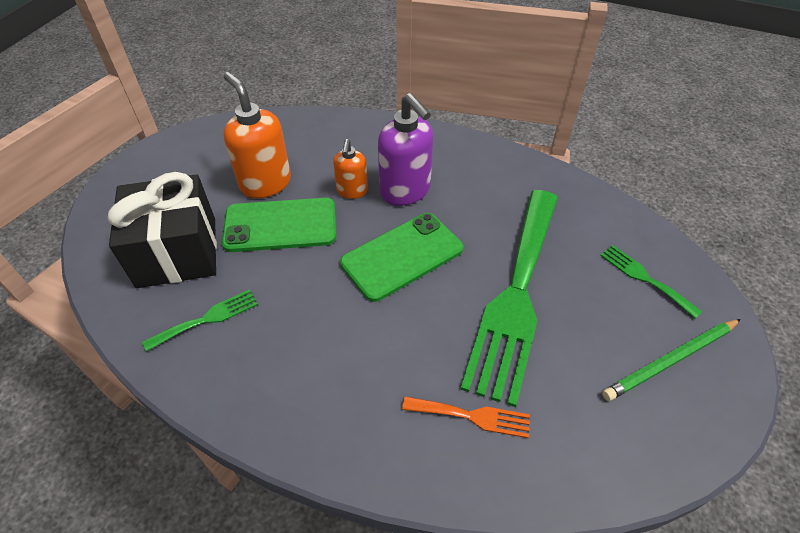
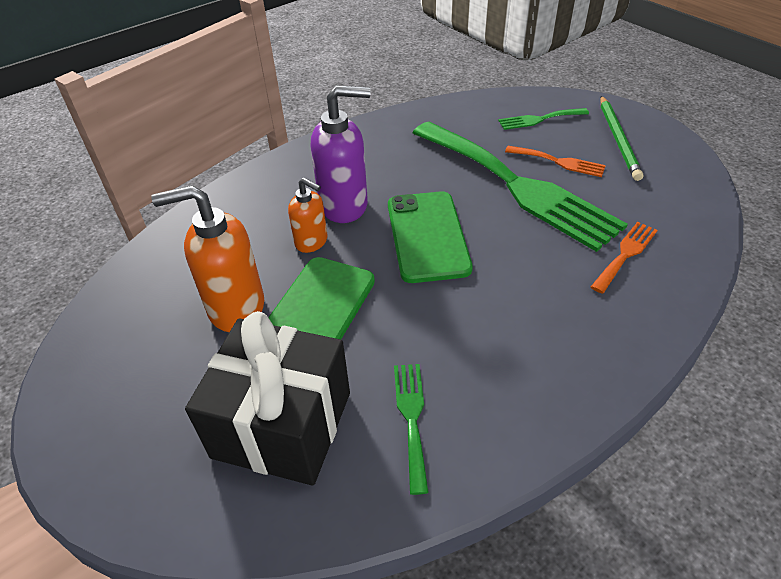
camera: 60 degrees left, 5 degrees down
none -> orange fork [505,146,606,177]

